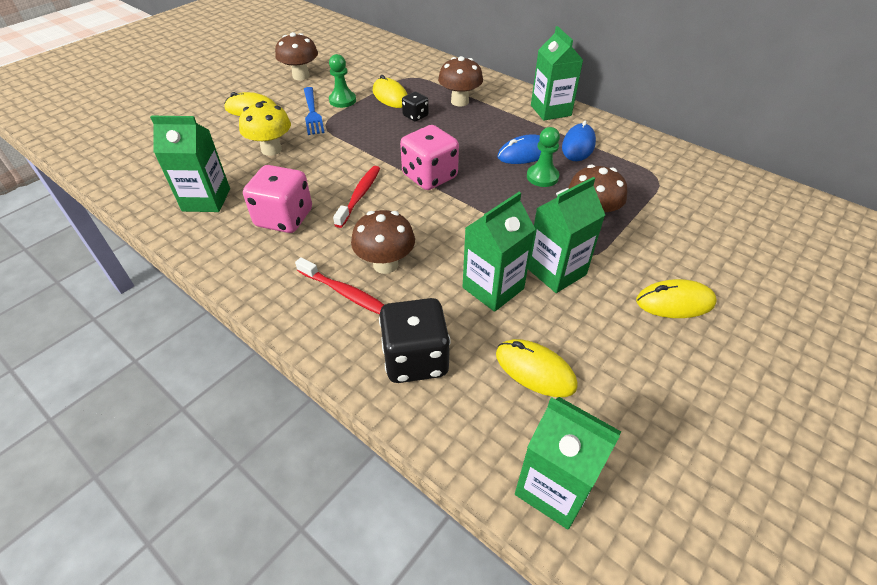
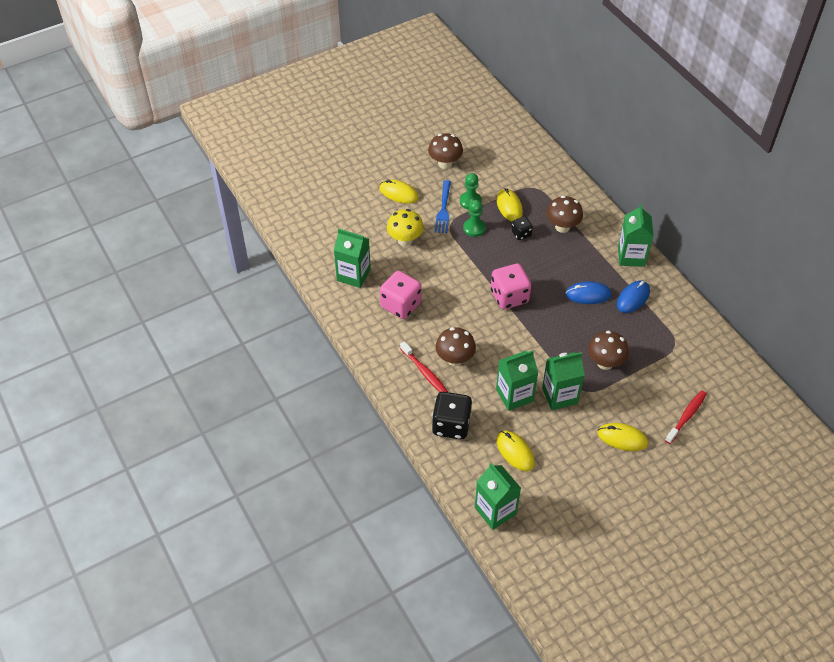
camera: 20 degrees right, 5 degrees up
red toothbrush [333,166,380,228] -> red toothbrush moved to [665,390,707,444]
green pawn [527,127,560,187] -> green pawn moved to [463,200,486,237]

